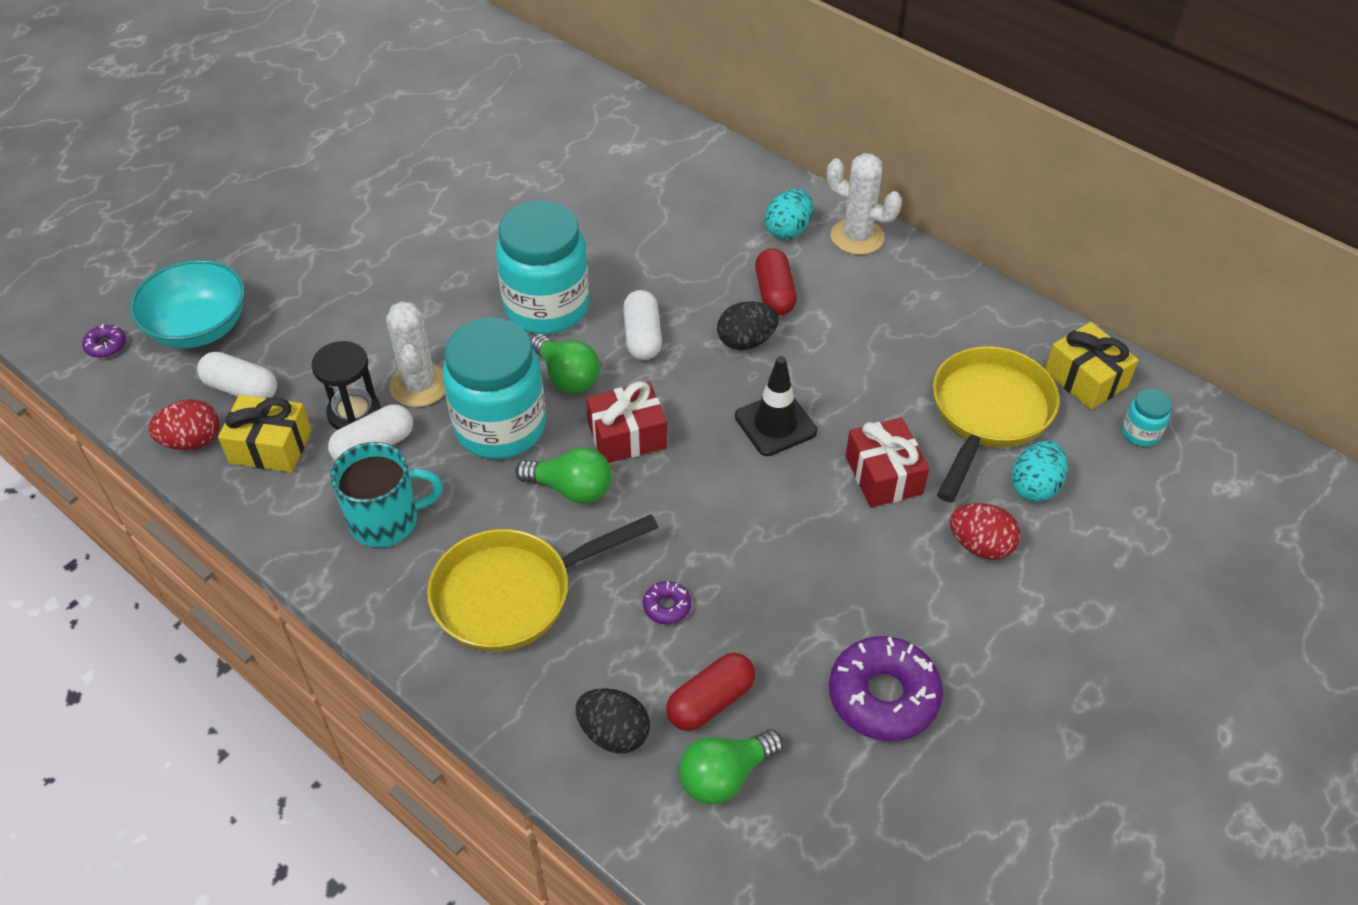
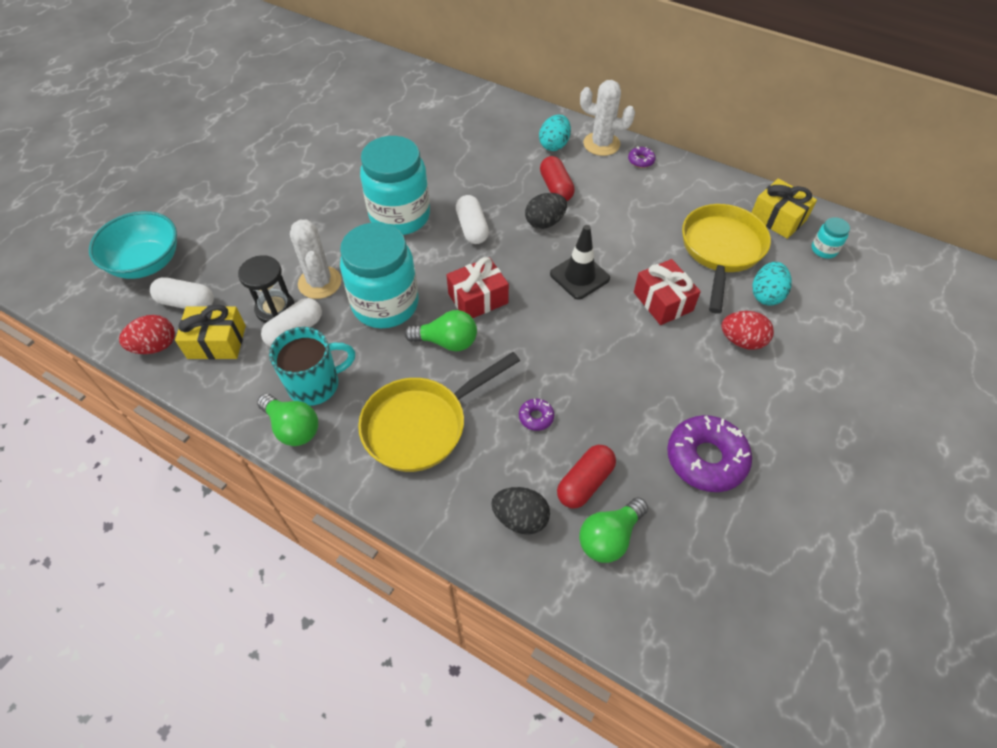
camera: 10 degrees left, 5 degrees up
purple donut [82,324,126,358] -> purple donut moved to [628,147,656,168]
green light bulb [531,334,600,393] -> green light bulb moved to [257,394,318,446]

